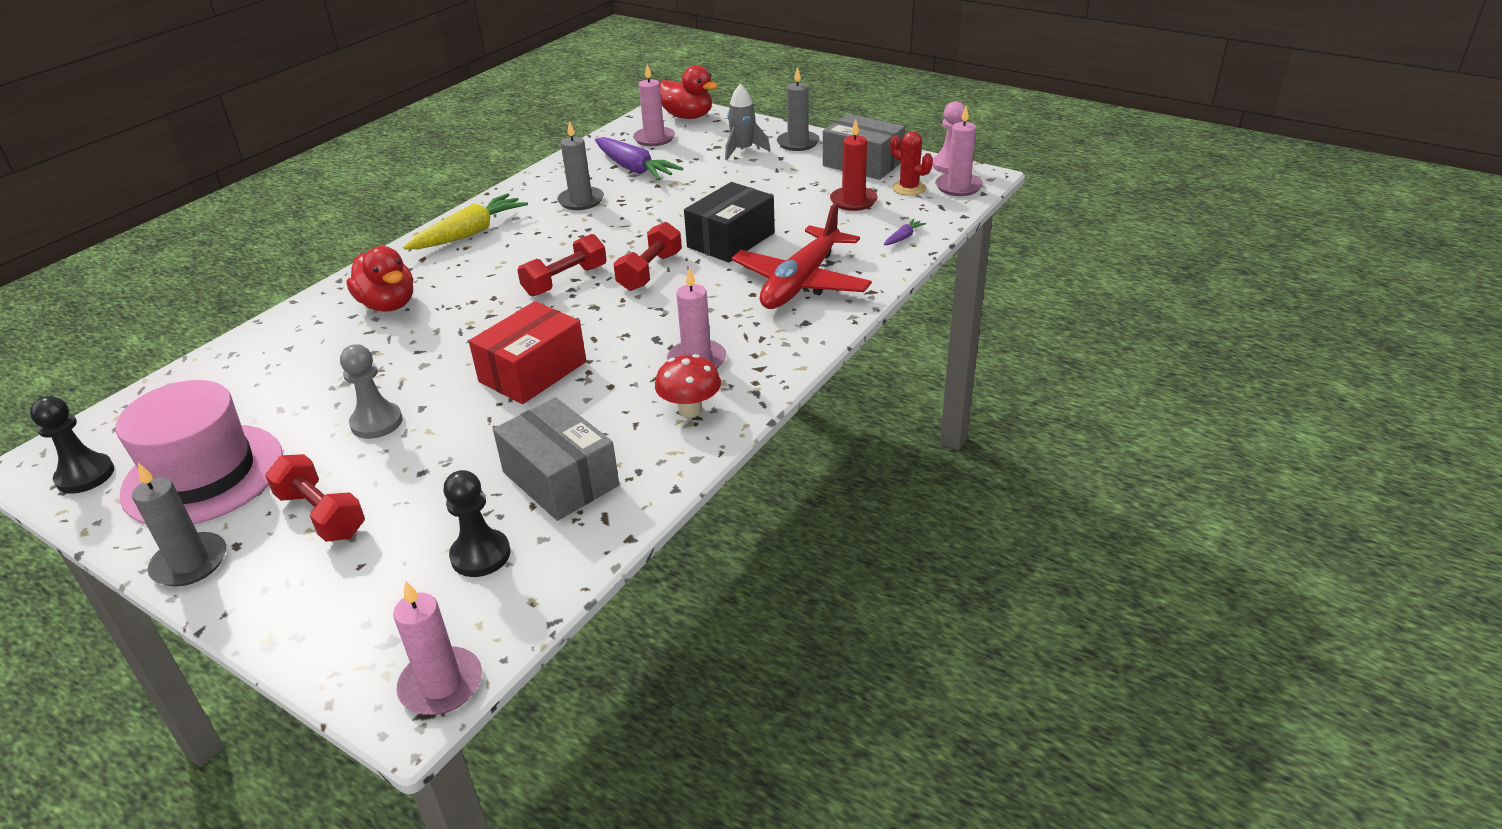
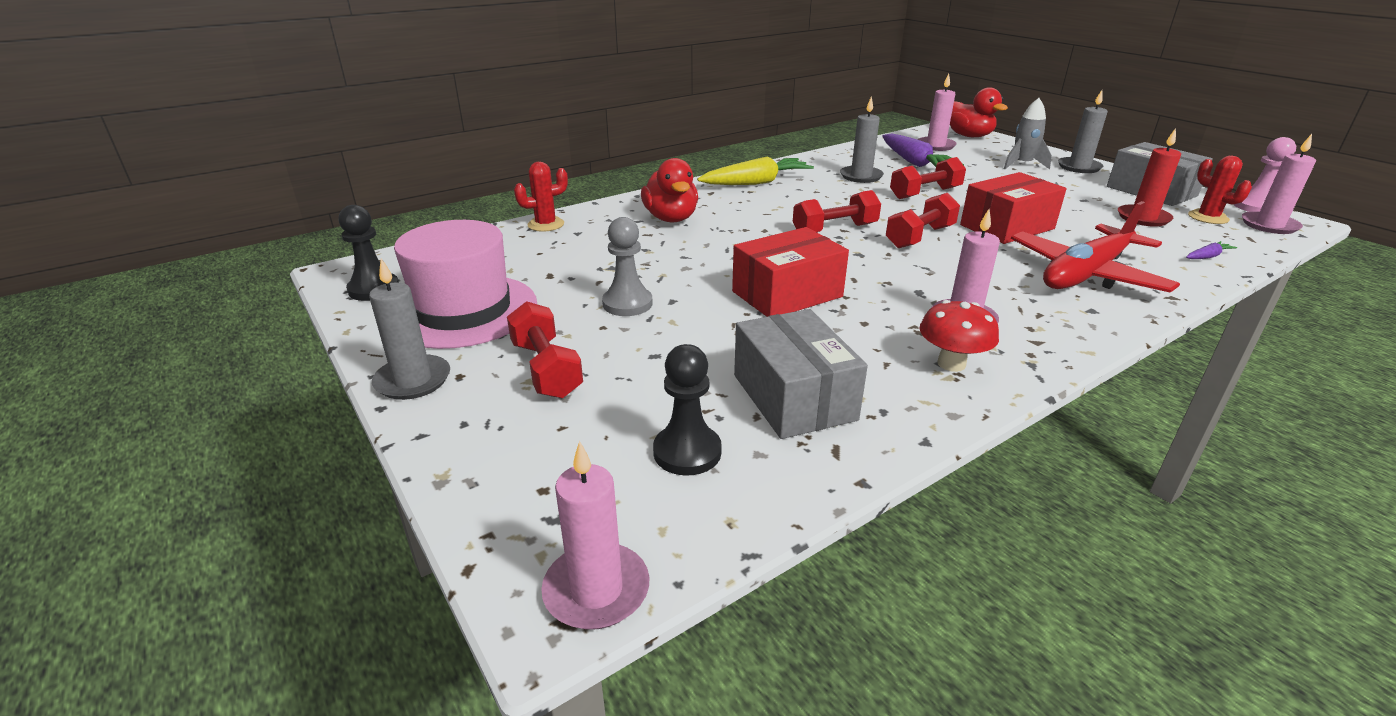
camera: 20 degrees right, 5 degrees down
black box [684,182,775,263] -> red box [960,172,1067,244]
none -> red cactus [514,162,568,232]
none -> red dumbbell [890,157,966,199]

